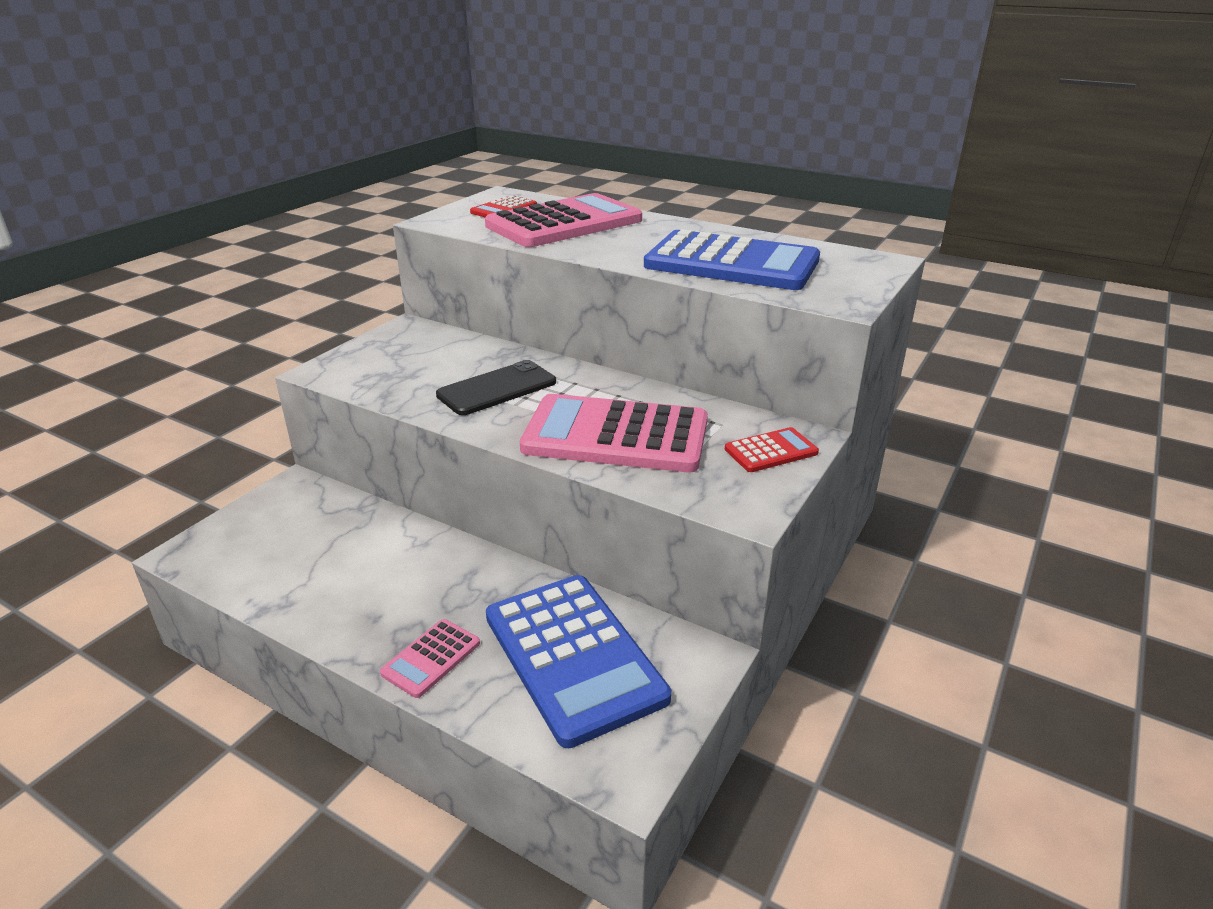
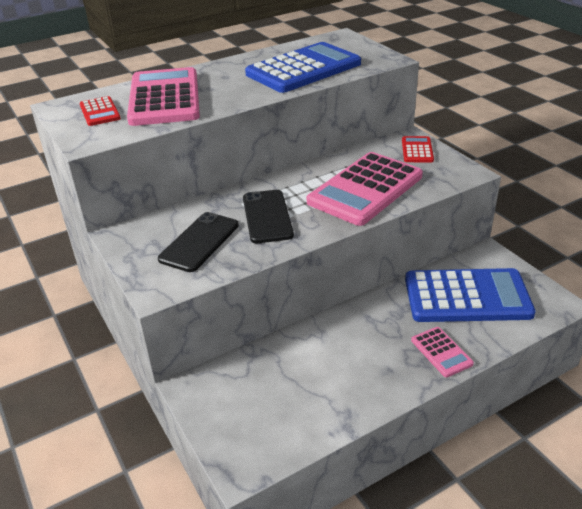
camera: 60 degrees left, 5 degrees up
none -> black phone [158,212,239,272]

